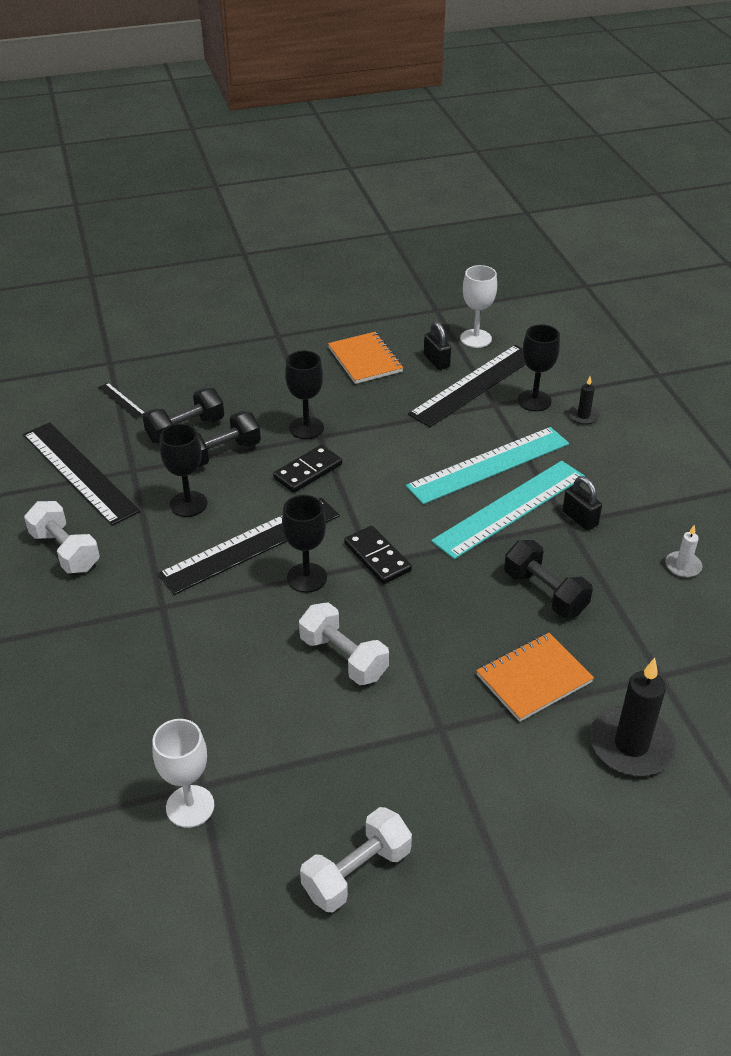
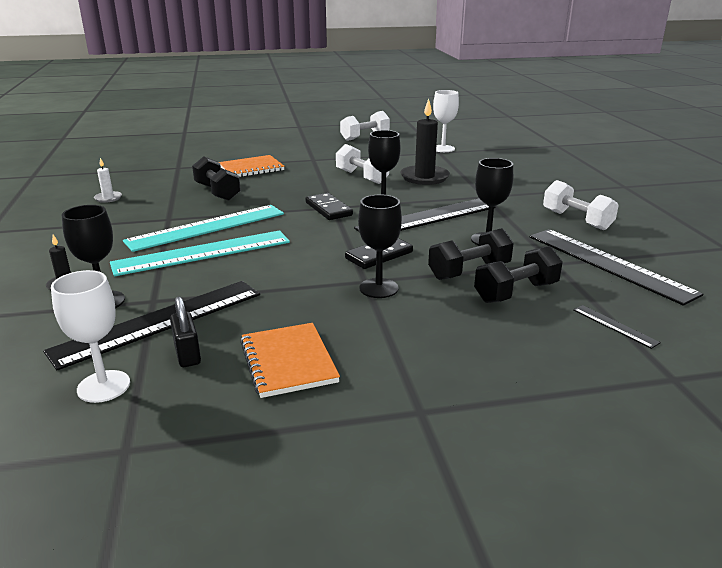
camera: 175 degrees left, 15 degrees down
black padlock [563,476,602,530] -> none
black candle [590,658,676,776] -> black candle moved to [400,98,450,185]

